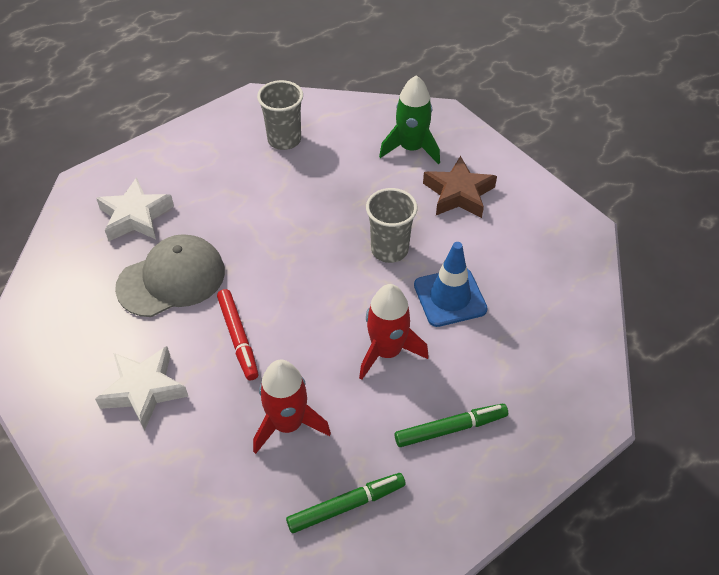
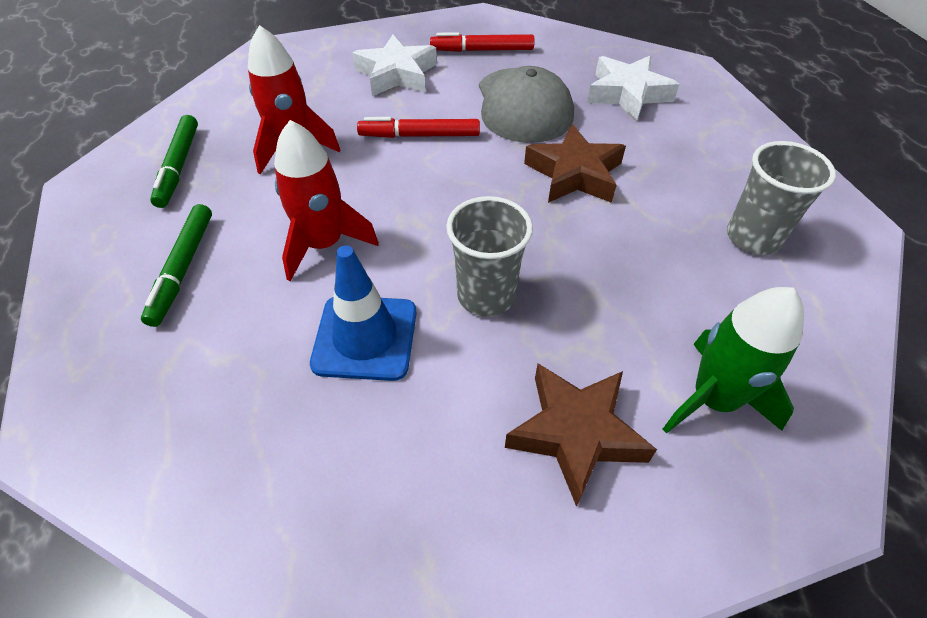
camera: 110 degrees right, 0 degrees up
none -> red marker [430,32,535,52]
none -> brown star [524,124,626,203]

